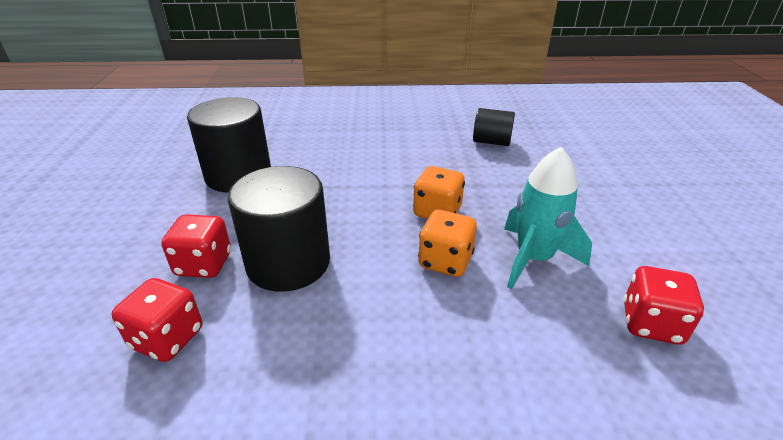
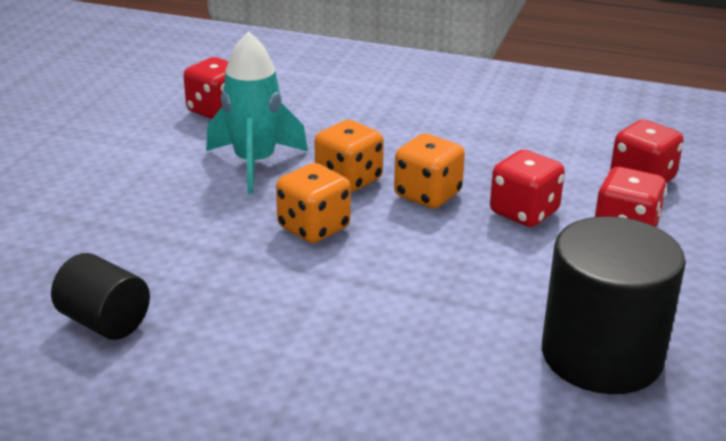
camera: 160 degrees left, 5 degrees down
black cylinder [228,166,330,292] -> red dice [490,150,565,227]
none -> orange dice [394,134,465,208]

